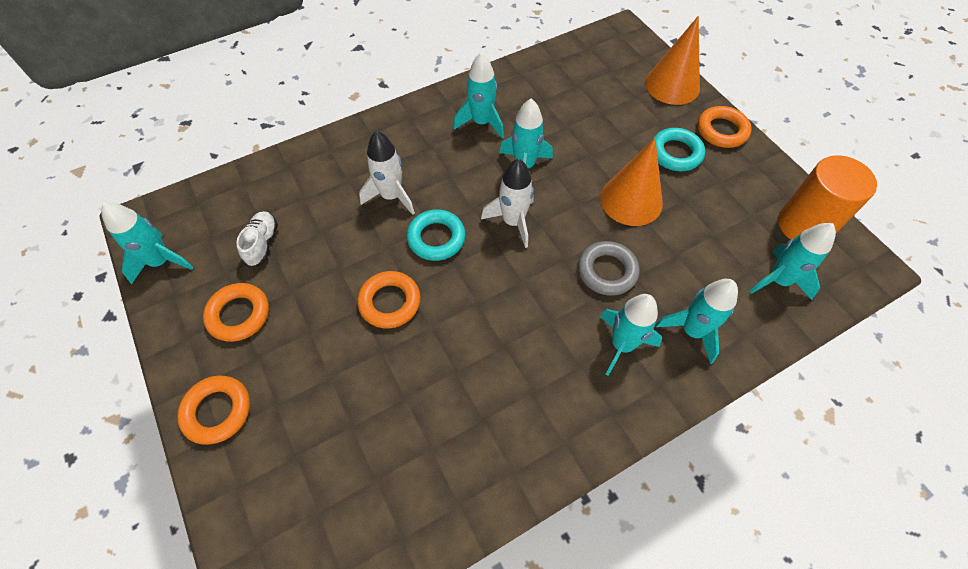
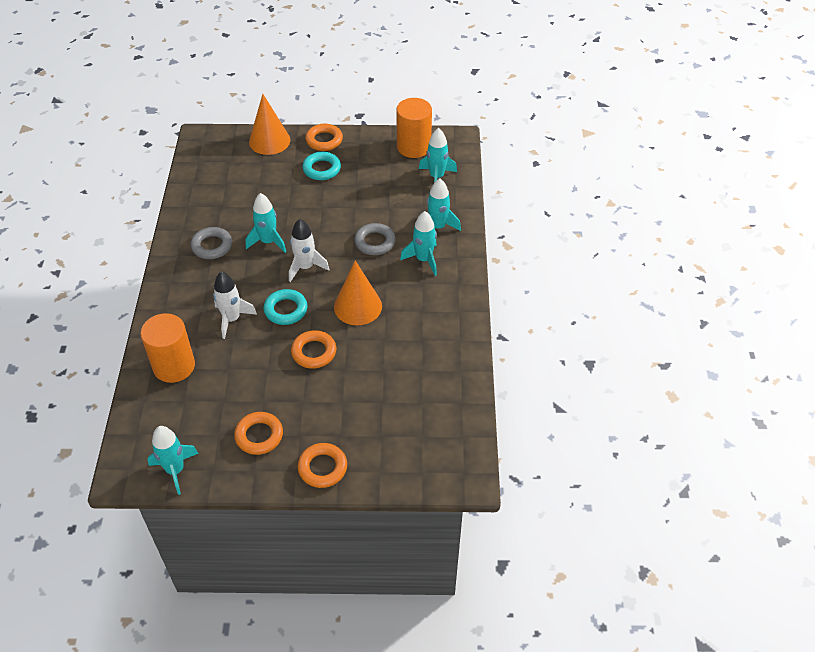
camera: 60 degrees left, 10 degrees down
white shoe [236,211,278,266] -> none
turquoise rocket [453,52,504,139] -> grey ring [191,227,232,259]
orange cone [600,138,663,226] -> orange cone moved to [334,261,382,325]
none -> orange cylinder [140,313,195,383]

